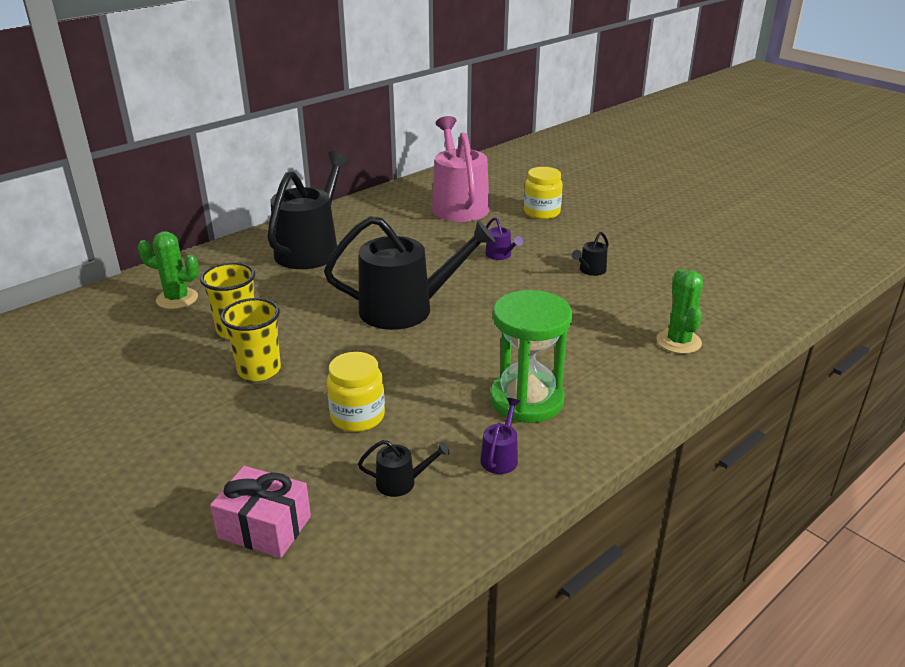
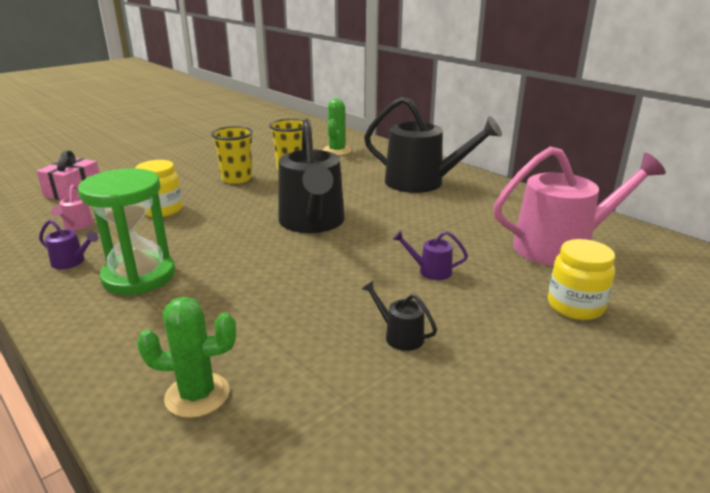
camera: 90 degrees right, 5 degrees down
black watering can [358,440,449,497] -> pink watering can [51,185,94,230]
purple watering can [485,217,523,260] -> purple watering can turned 45 degrees clockwise [393,231,468,280]

